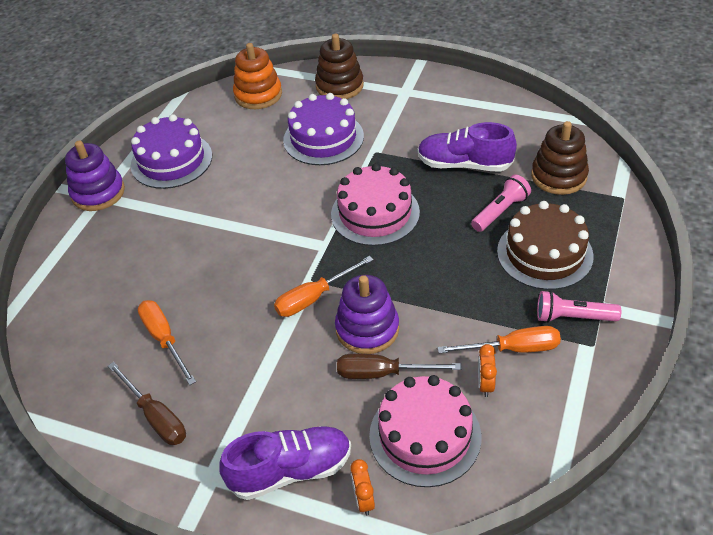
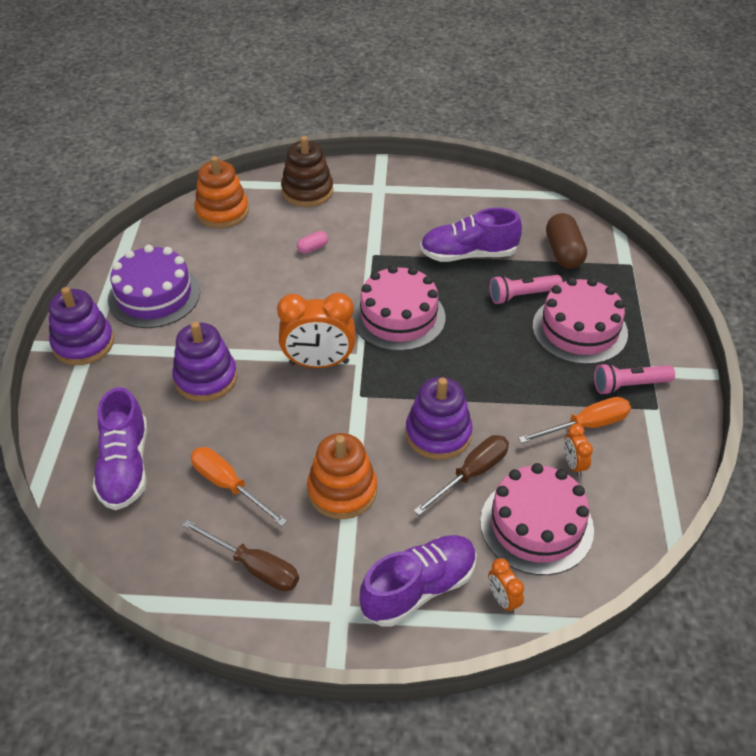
camera: 20 degrees left, 0 degrees up
orange screwdriver [274,256,373,317] -> none
purple cake [283,93,364,165] -> pink capsule [297,231,328,254]
brown screwdriver [337,354,462,379] -> brown screwdriver turned 150 degrees clockwise [414,435,509,515]
pink flashlight [471,175,531,232] -> pink flashlight turned 135 degrees counterclockwise [490,275,563,304]
brown cake [497,201,594,290] -> pink cake [533,278,628,365]
brown stacking toy [531,121,589,195] -> brown capsule [546,213,587,269]
none -> purple shoe [92,387,147,510]
none -> purple stacking toy [172,322,237,402]
none -> orange clock [277,293,355,368]
none -> orange stacking toy [307,433,377,519]

